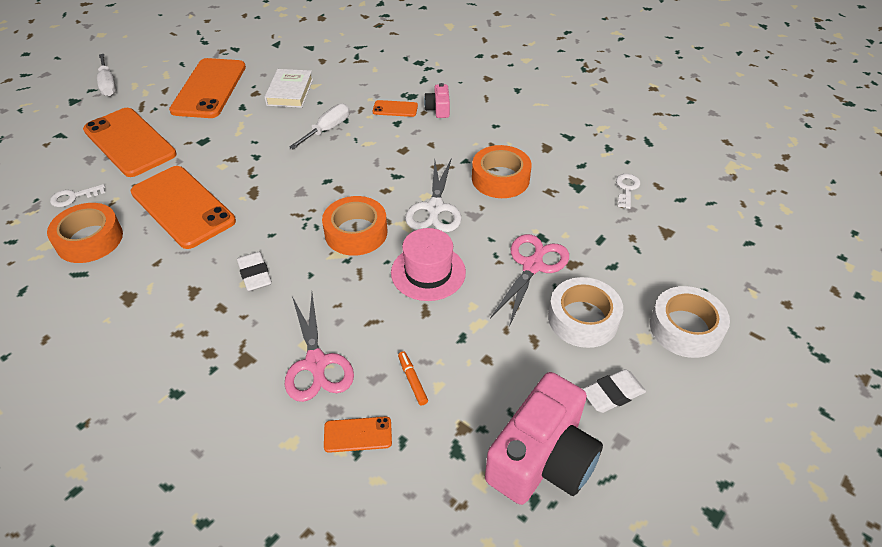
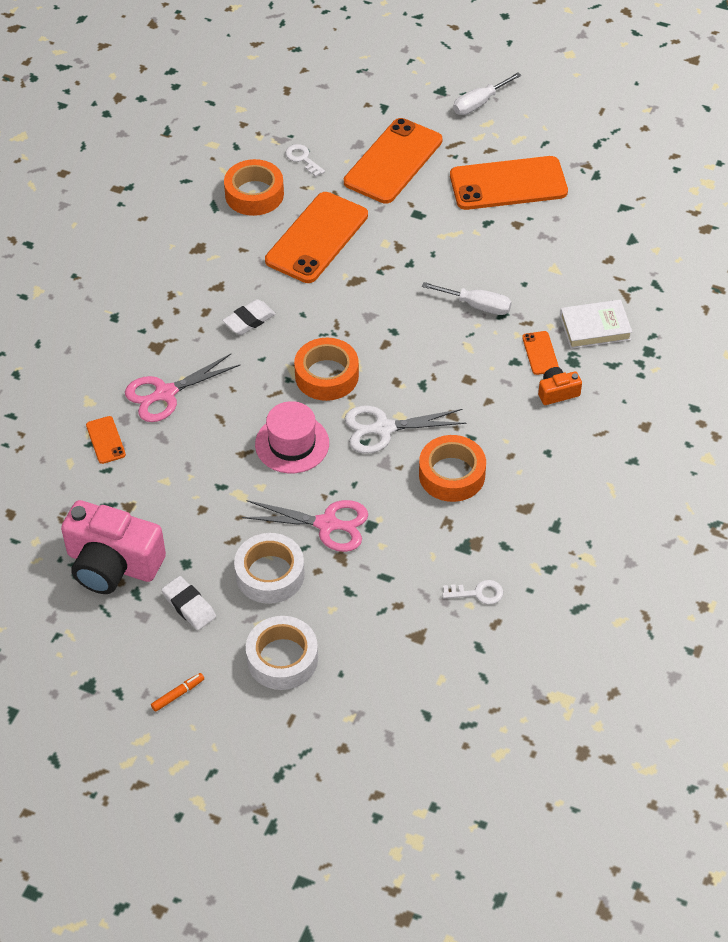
camera: 75 degrees right, 5 degrees up
white book [264,69,313,108] -> white book moved to [560,300,632,349]
orange marker [398,351,428,405] -> orange marker moved to [151,673,204,712]
pink camera [424,83,450,118] -> orange camera [538,367,582,405]

